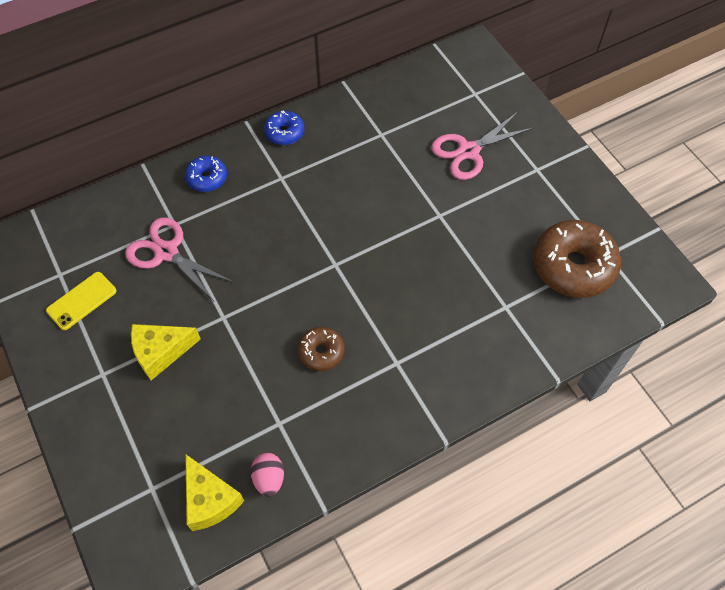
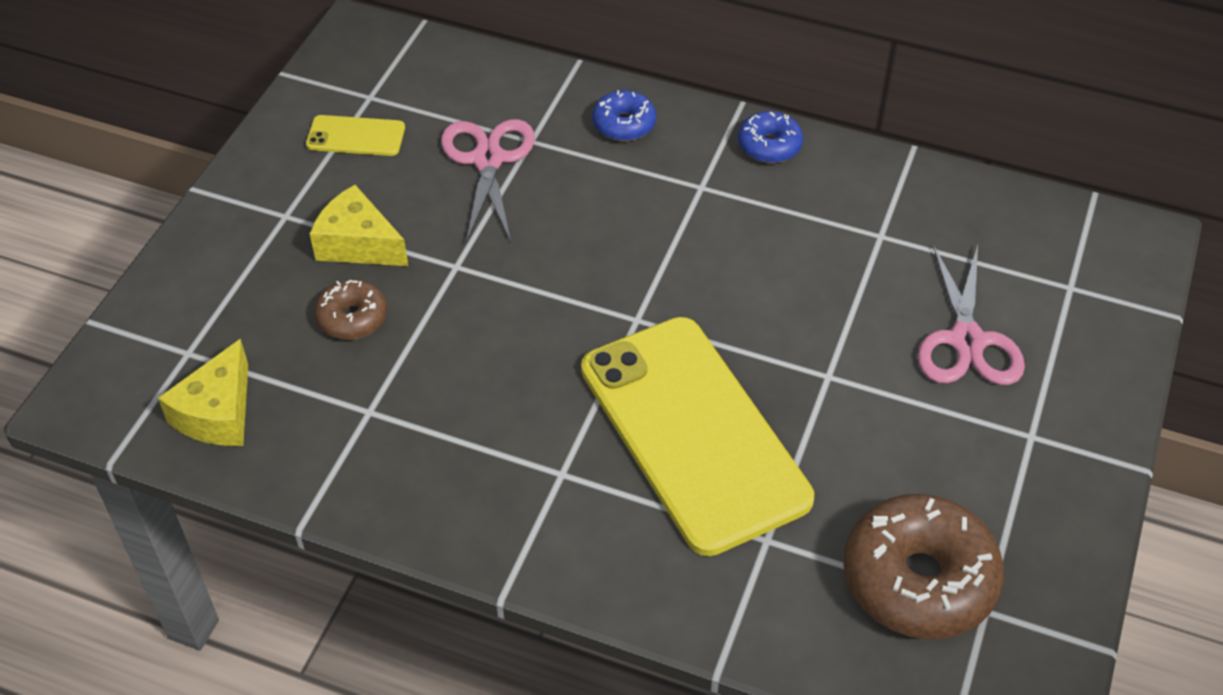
camera: 50 degrees right, 10 degrees down
pink egg [251,453,284,497] -> none
brown donut [298,327,345,371] -> brown donut moved to [315,280,387,340]
pink scissors [431,112,534,180] -> pink scissors turned 105 degrees counterclockwise [918,245,1025,385]
none -> yellow phone [581,317,814,556]

